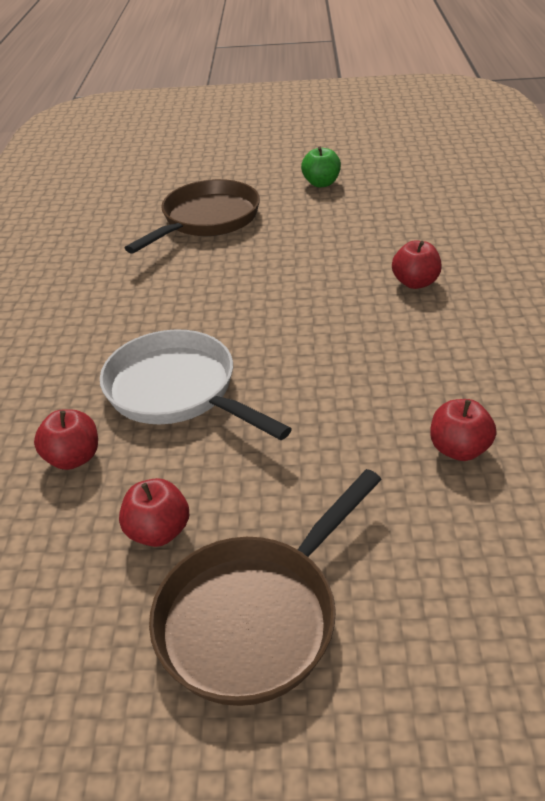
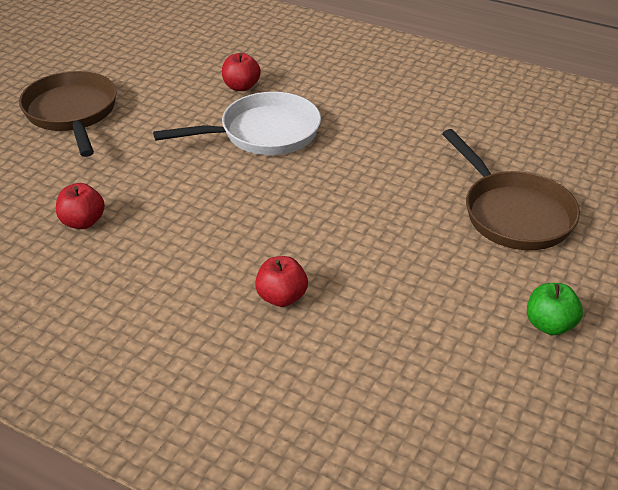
camera: 115 degrees right, 0 degrees up
red apple [119,478,189,547] -> none

